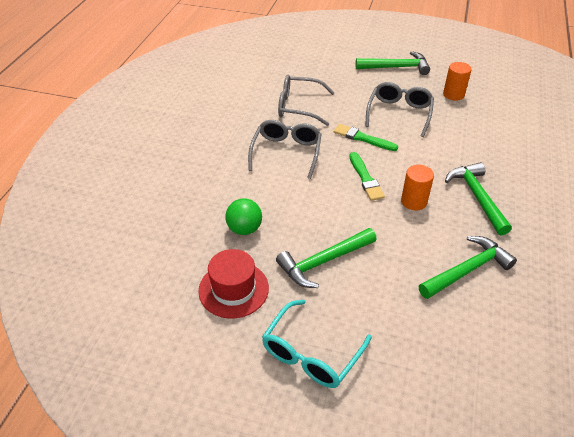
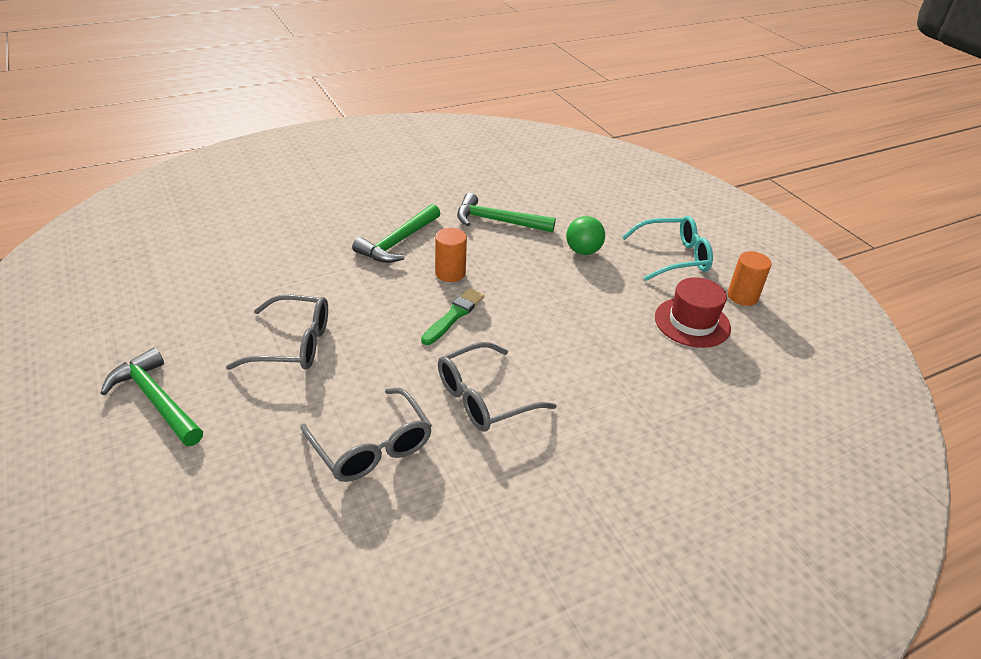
camera: 135 degrees left, 5 degrees down
green ball [225,199,262,235] -> green ball moved to [566,216,605,255]
green hammer [276,228,377,288] -> none
green brush [334,124,398,151] -> none
grey glasses [365,82,434,137] -> grey glasses turned 150 degrees counterclockwise [226,294,328,370]
orange cylinder [443,62,471,101] -> orange cylinder moved to [727,251,772,306]

